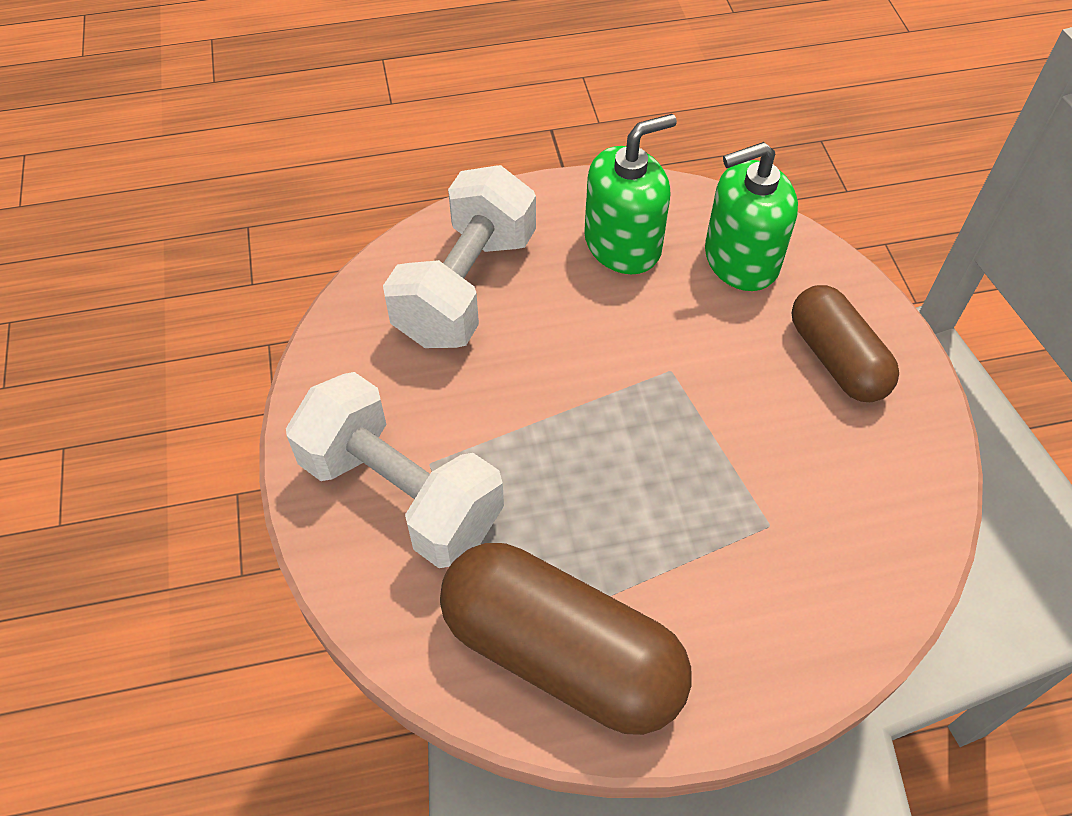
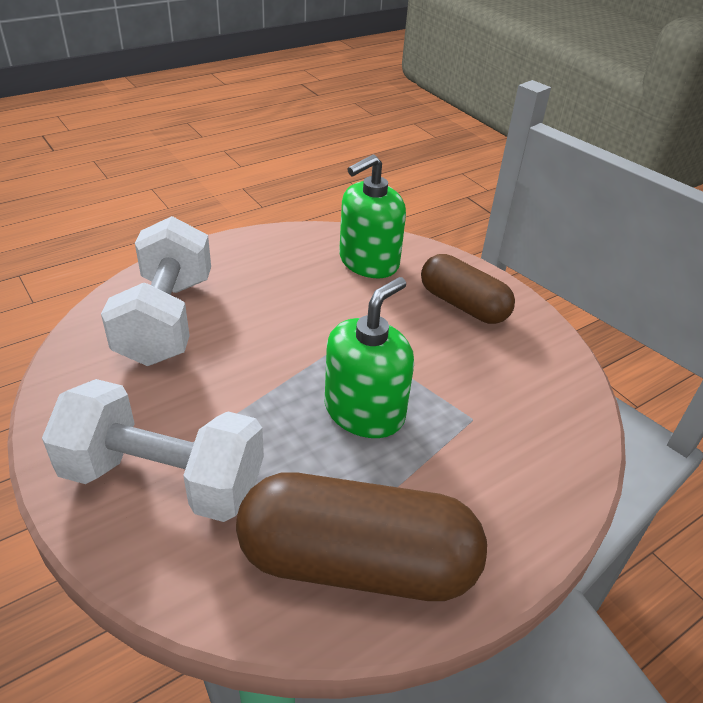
camera: 25 degrees left, 15 degrees down
green soap dispenser [584,114,677,274] -> green soap dispenser moved to [325,277,414,438]

